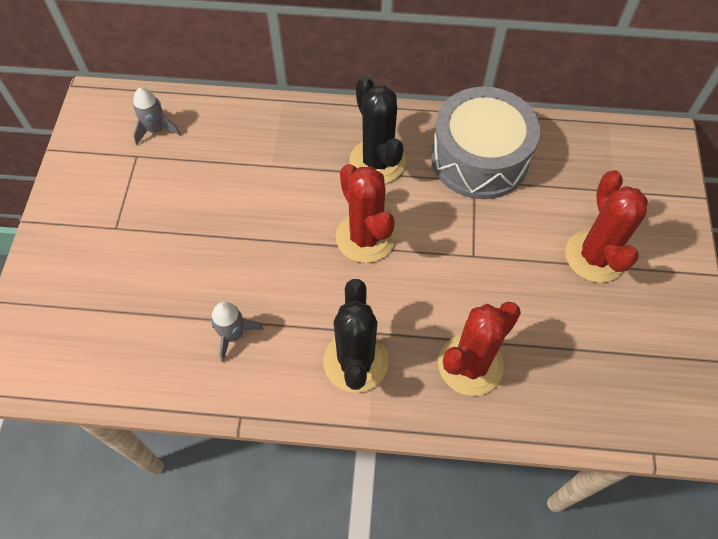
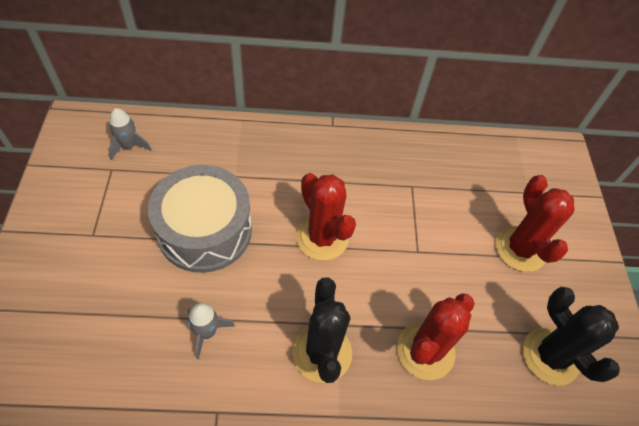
camera: 10 degrees left, 5 degrees down
black cactus [349,76,406,184] -> black cactus moved to [523,287,620,386]
grey drum [431,87,540,199] -> grey drum moved to [148,165,252,273]

